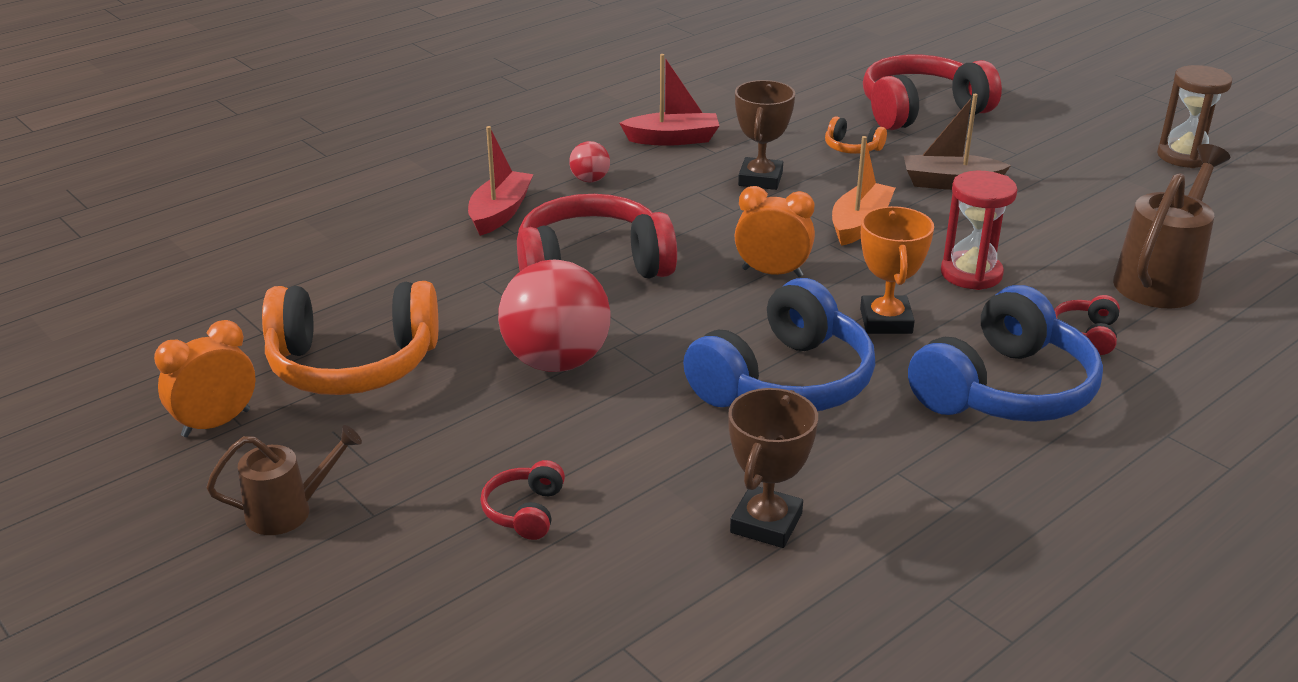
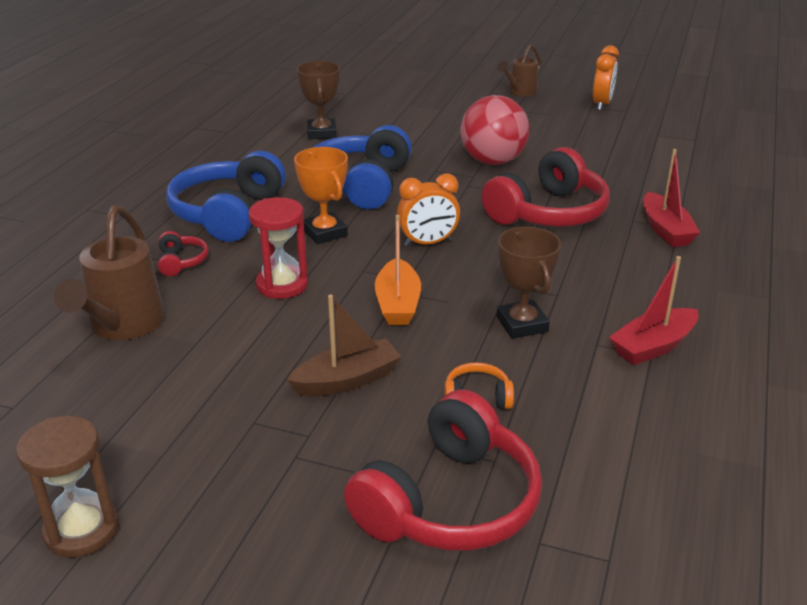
camera: 150 degrees right, 0 degrees up
orange headphones [262,281,438,395] -> none
red headphones [480,460,565,540] -> none
red ball [569,141,610,183] -> none

